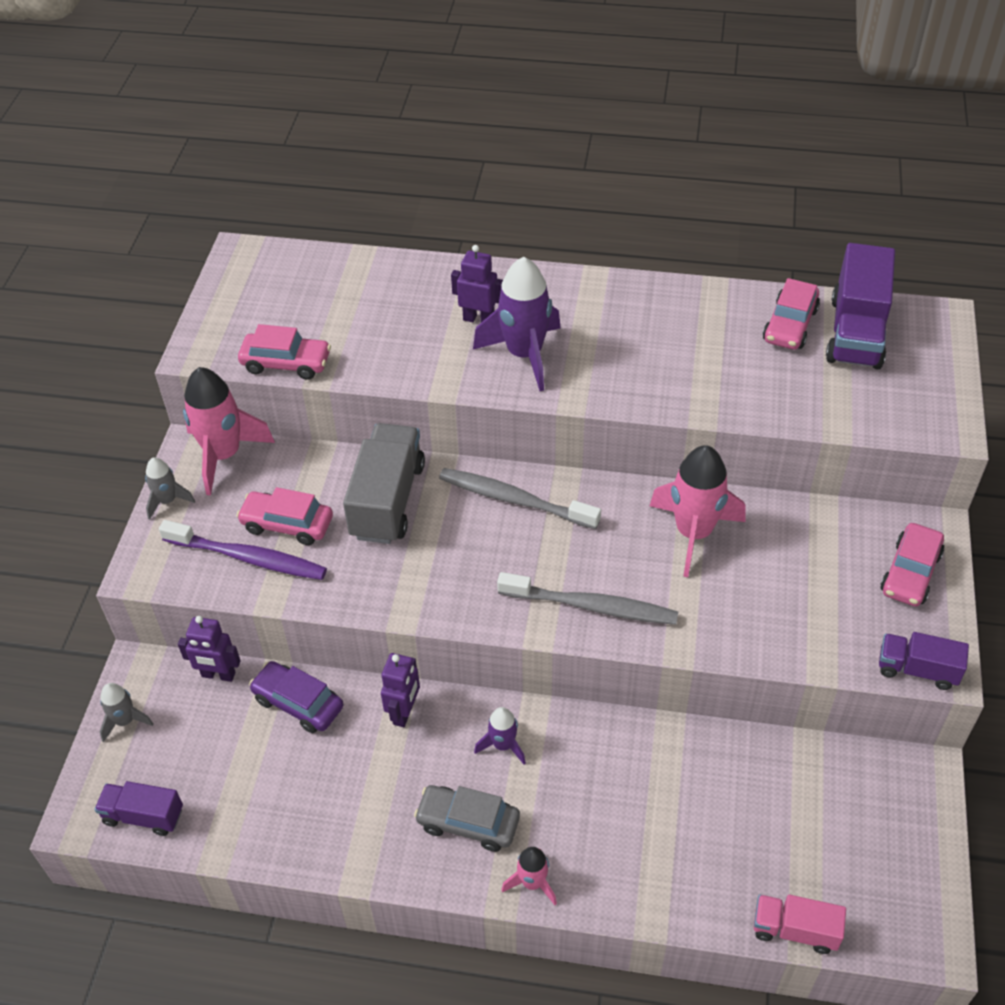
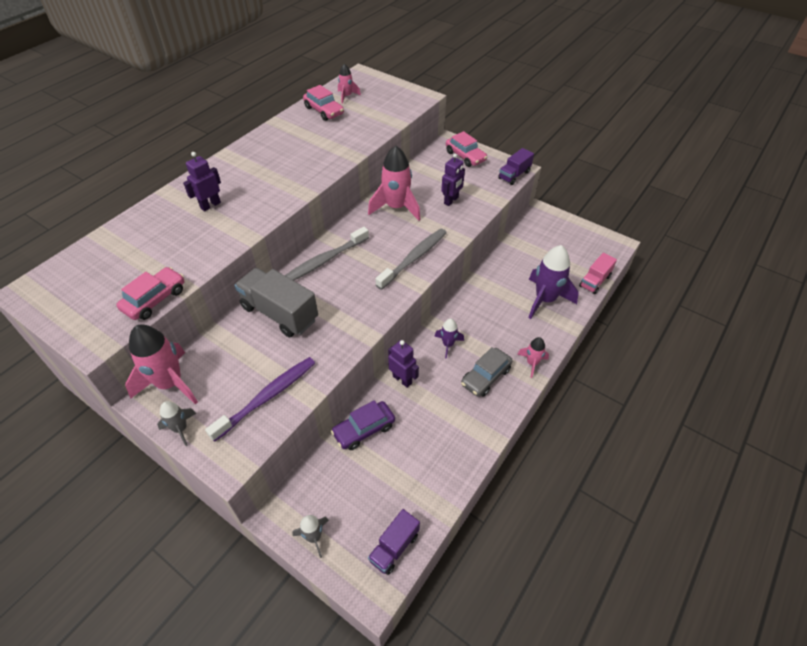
camera: 65 degrees left, 0 degrees up
purple robot [178,616,241,682] -> purple robot moved to [441,153,465,206]
pink car [236,487,333,545] -> none
purple rocket [473,257,561,391] -> purple rocket moved to [528,245,579,319]
purple truck [826,243,895,369] -> pink rocket [338,64,361,104]

